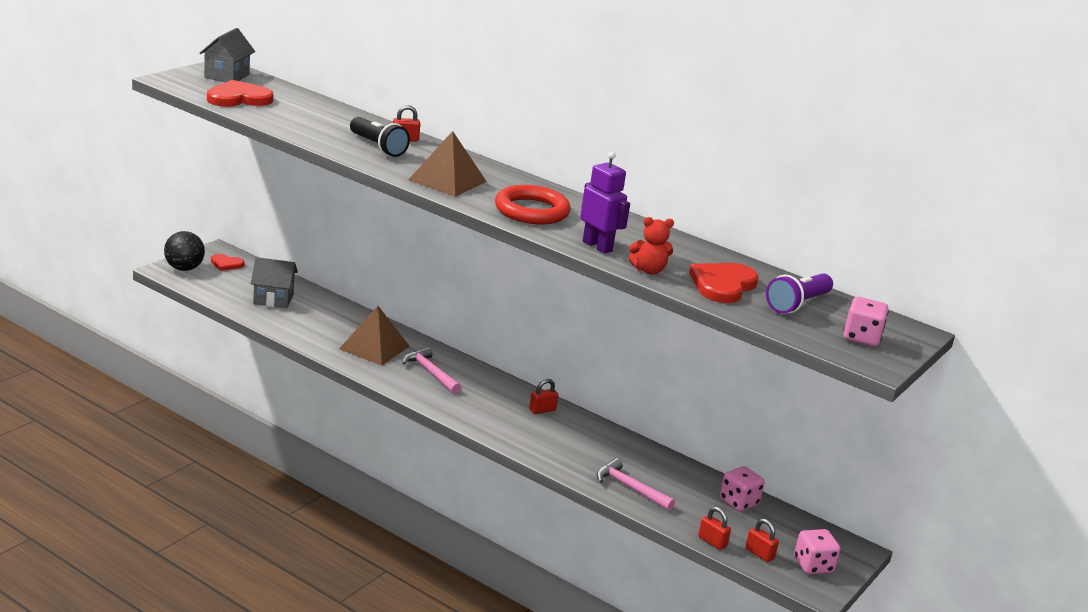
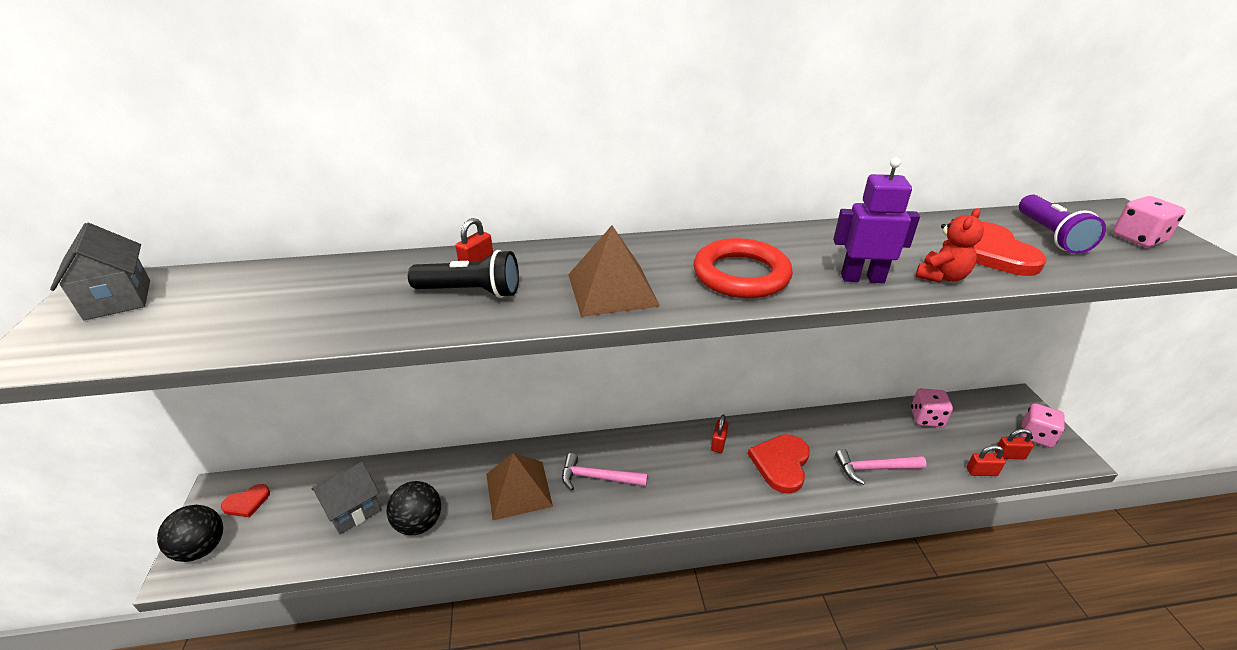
camera: 40 degrees left, 10 degrees up
red heart [207,80,273,107] -> red heart moved to [748,434,810,494]
none -> black ball [386,481,441,535]

